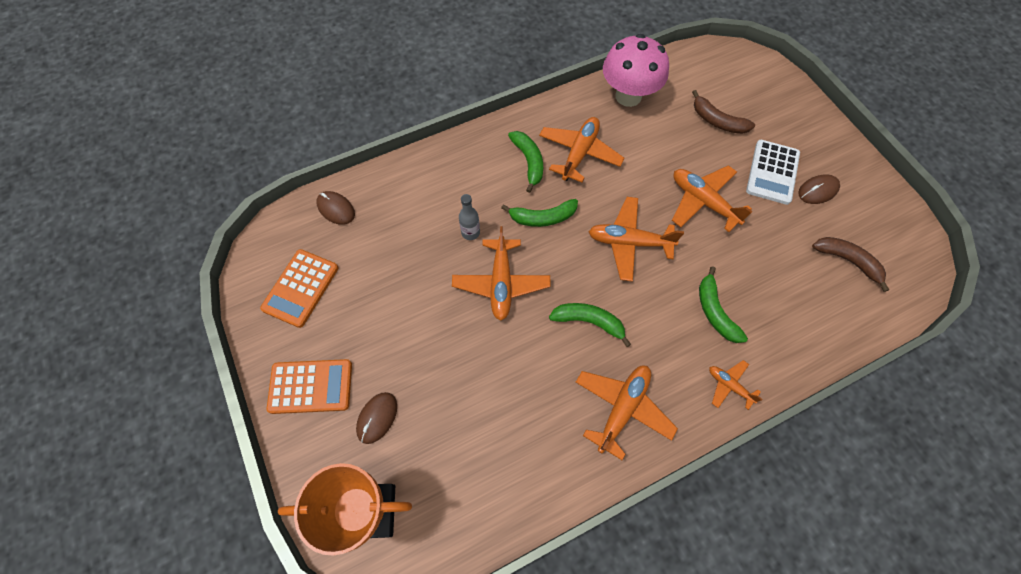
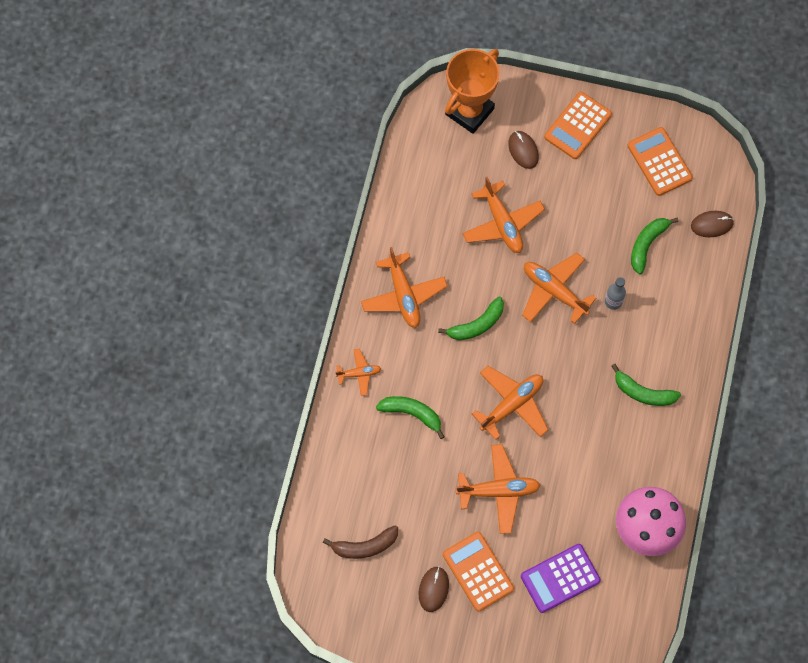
camera: 130 degrees right, 5 degrees up
green banana [501,199,578,227] -> green banana moved to [631,218,679,274]
orange plane [539,117,624,182] -> orange plane moved to [462,177,545,253]
brown banana [692,90,755,134] -> purple calculator [521,544,601,613]
white calculator [746,140,800,205] -> orange calculator [443,532,514,611]

